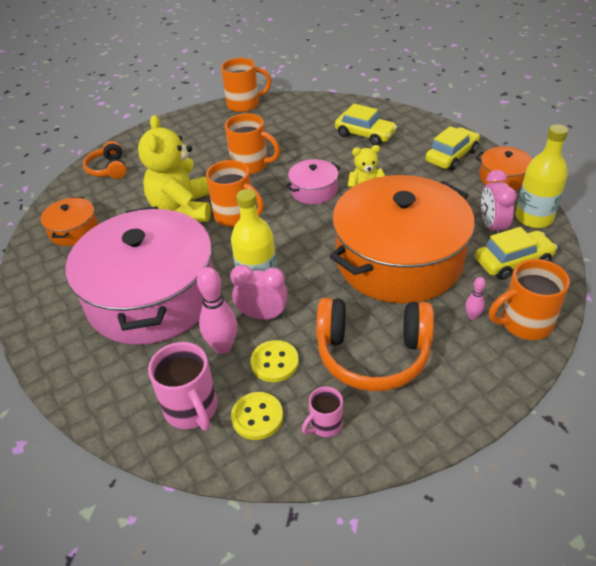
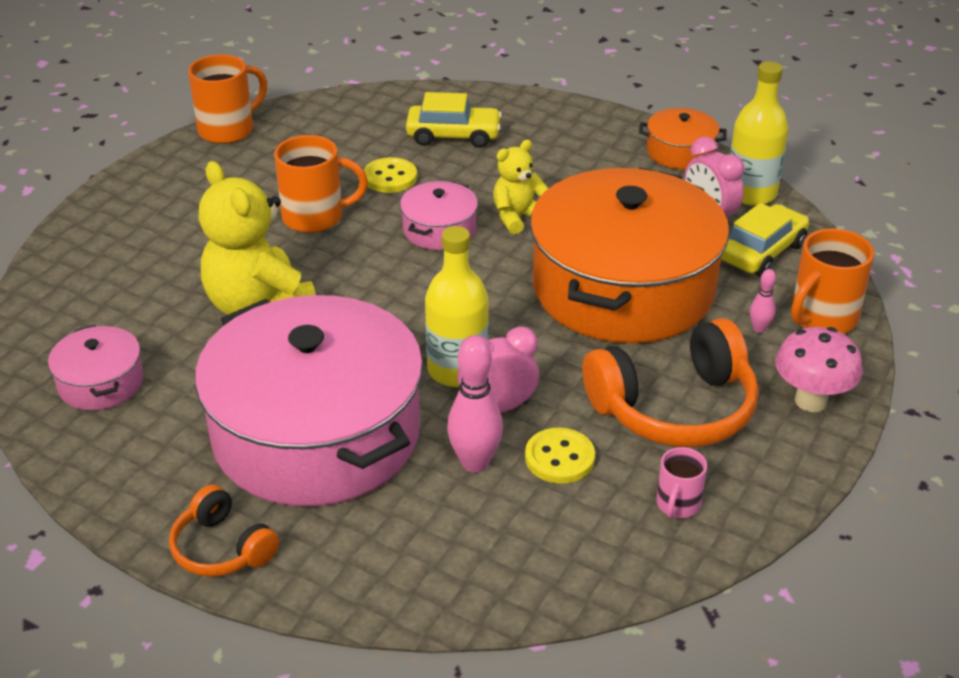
camera: 30 degrees left, 5 degrees down
orange pot [40,197,98,246] -> pink pot [48,325,144,410]
orange headphones [83,141,127,179] -> orange headphones moved to [169,485,279,577]
pink mug [148,342,218,431] -> none
orange mug [206,160,264,227] -> none
yellow button [231,392,283,440] -> yellow button moved to [364,157,417,193]
yellow car [426,126,480,171] -> none
none -> pink mushroom [775,327,863,412]

